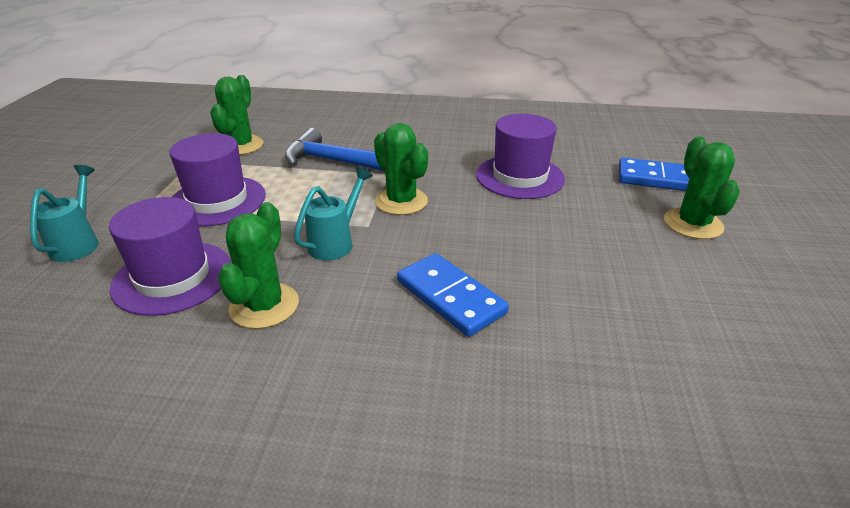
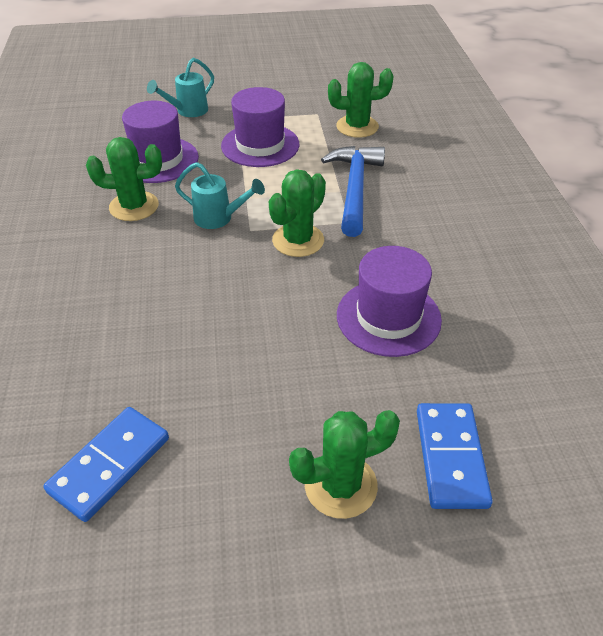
camera: 75 degrees right, 10 degrees up
turquoise watering can [30,165,98,262] -> turquoise watering can turned 150 degrees clockwise [147,58,214,117]
blue domino [397,253,509,337] -> blue domino moved to [44,407,169,522]

